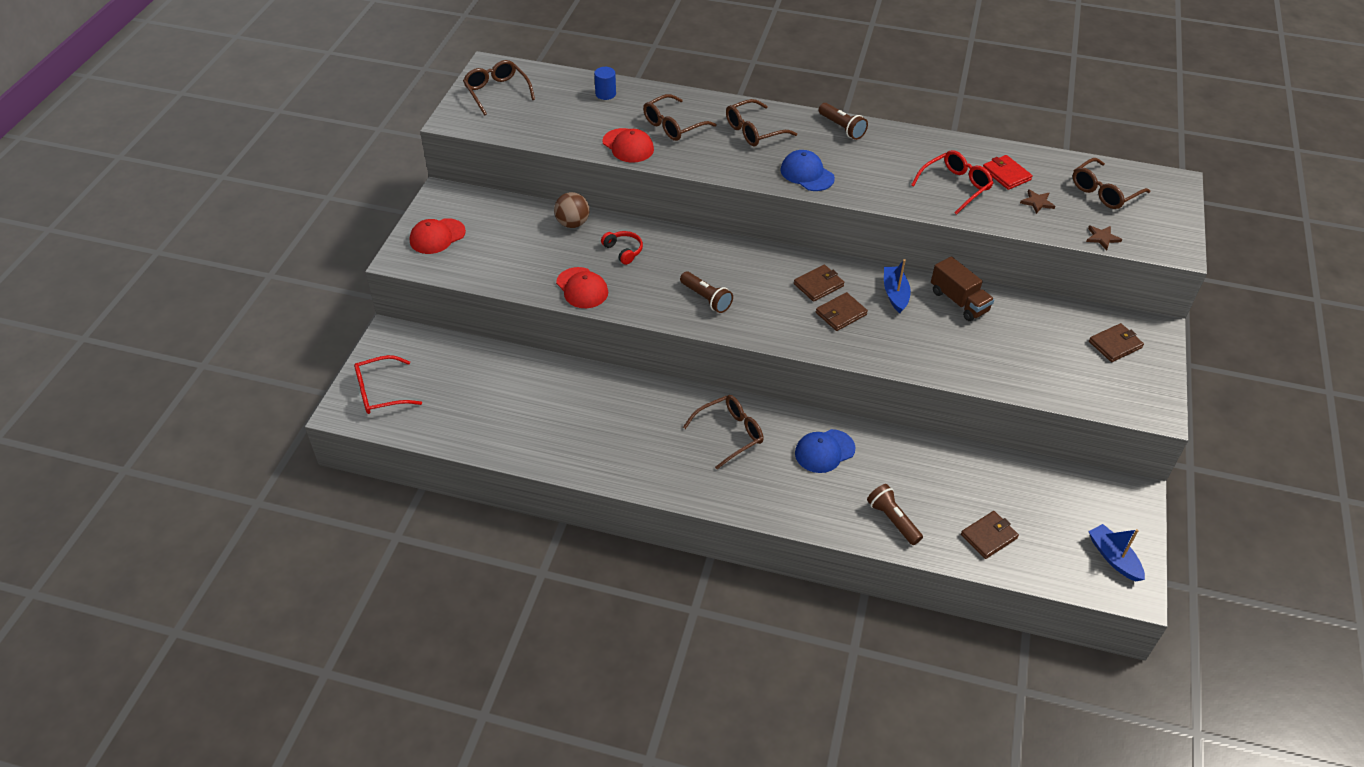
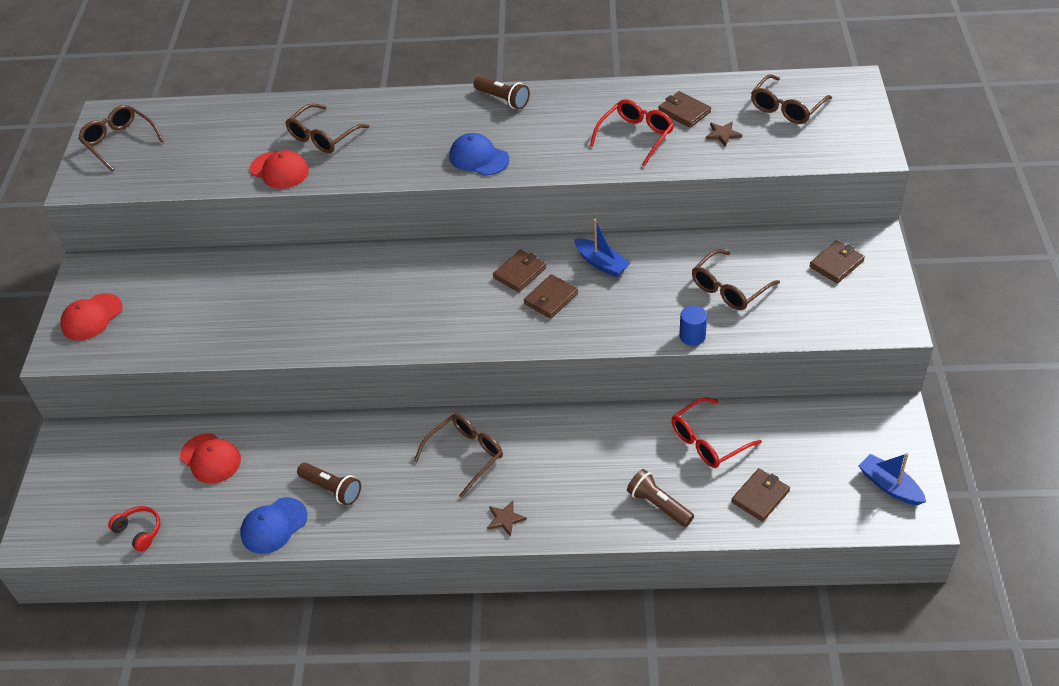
camera: 10 degrees left, 0 degrees up
red glasses [354,355,422,414] -> red glasses moved to [672,397,762,468]
brown ball [554,192,590,228] -> none
red cap [556,267,608,308] -> red cap moved to [180,433,241,484]
blue cylinder [594,67,616,100] -> blue cylinder moved to [679,305,707,346]
red headphones [601,231,643,265] -> red headphones moved to [108,506,160,552]
brown flashlight [680,272,733,313] -> brown flashlight moved to [297,463,361,505]
brown glasses [726,99,797,146] -> brown glasses moved to [692,249,780,310]
blue cap [795,429,856,473] -> blue cap moved to [240,497,307,554]
blue boat [884,259,911,313] -> blue boat turned 150 degrees clockwise [574,219,631,277]
brown truck [931,256,994,321] -> none
red wallet [983,155,1033,190] -> brown wallet [658,91,711,128]
brown star [1086,226,1122,250] -> brown star moved to [487,501,527,537]

